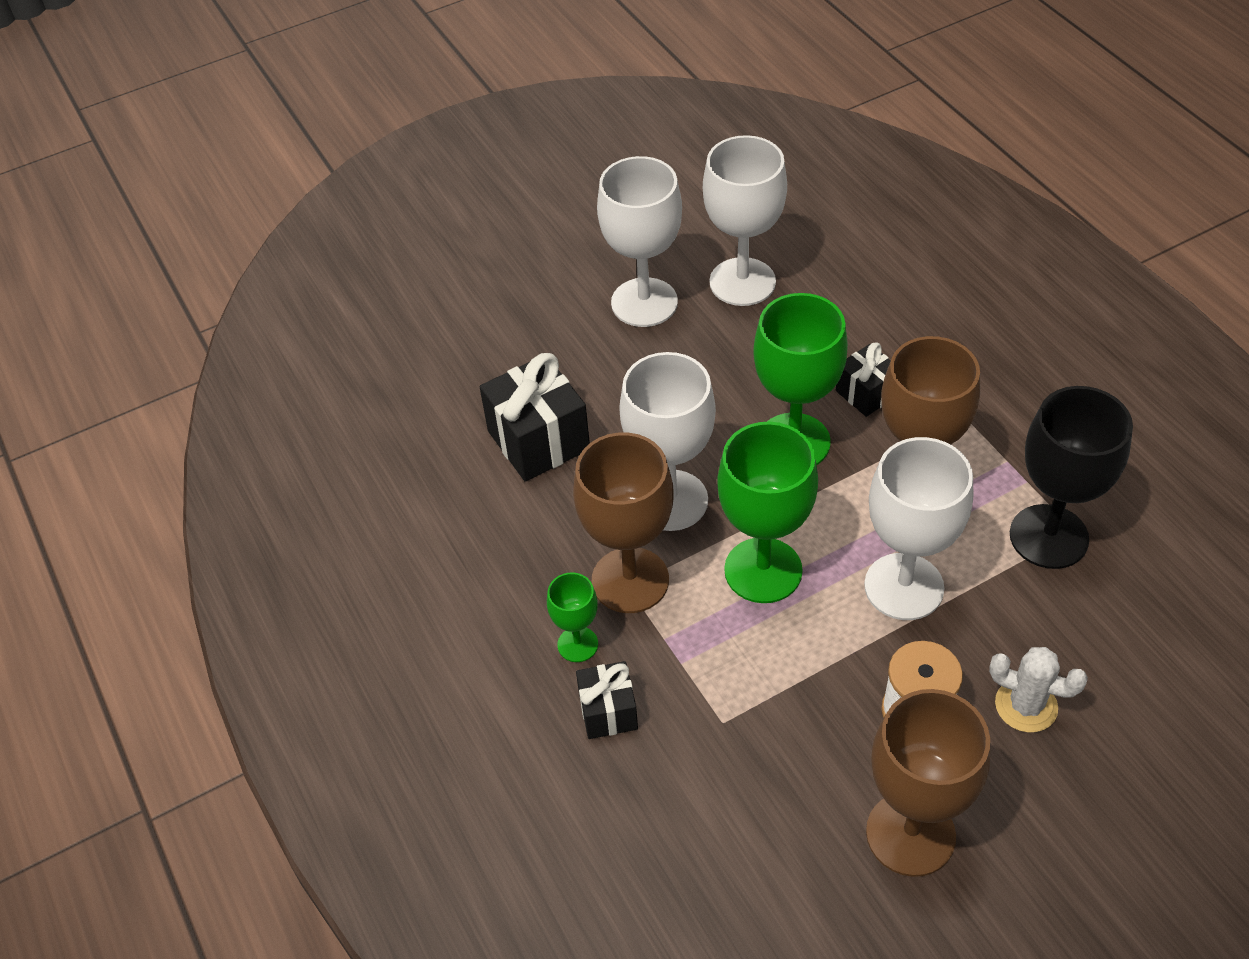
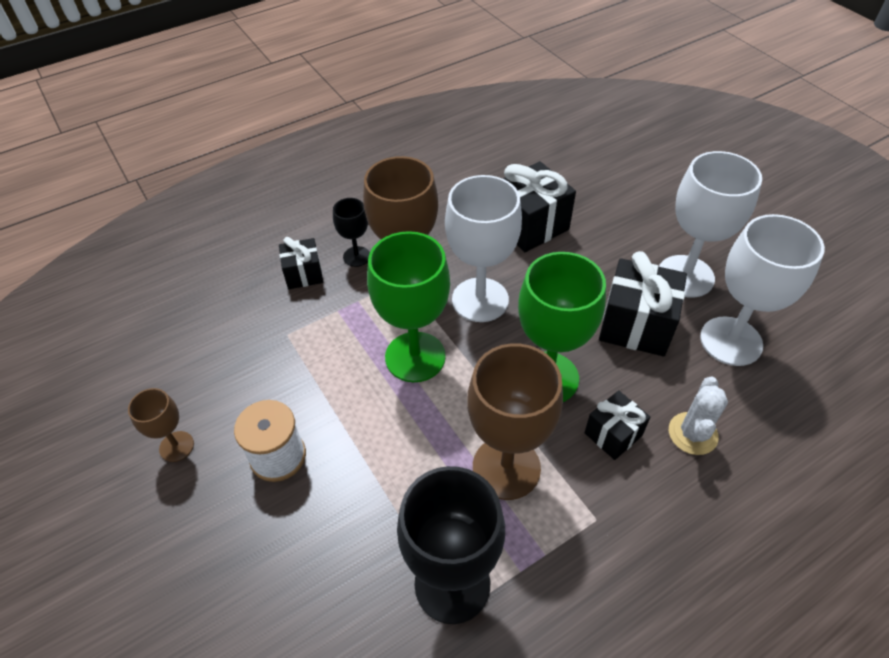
camera: 85 degrees right, 0 degrees up
green goblet [547,573,598,662] -> black goblet [333,198,370,267]
white goblet [864,437,973,620] -> none
brown goblet [866,689,990,877] -> brown goblet [128,388,194,462], size x0.51
white cactus [989,647,1088,732] -> white cactus moved to [669,377,728,455]
none -> black gift [599,251,687,356]

